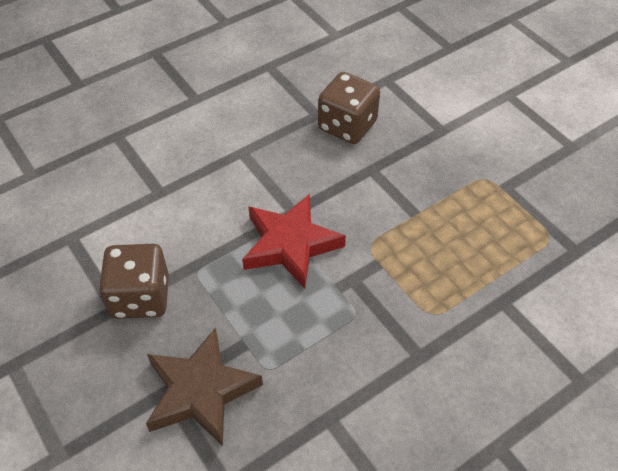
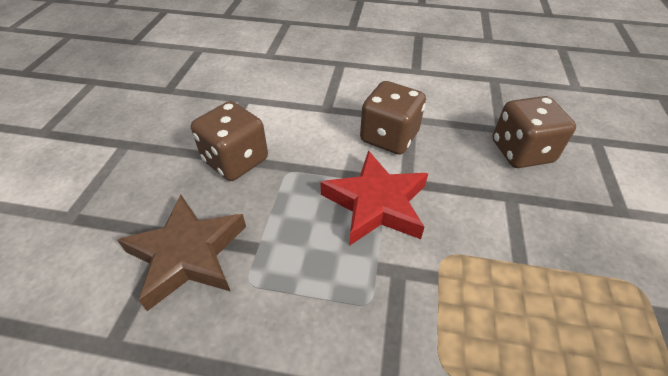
camera: 45 degrees right, 5 degrees down
none -> brown dice [360,81,426,155]

